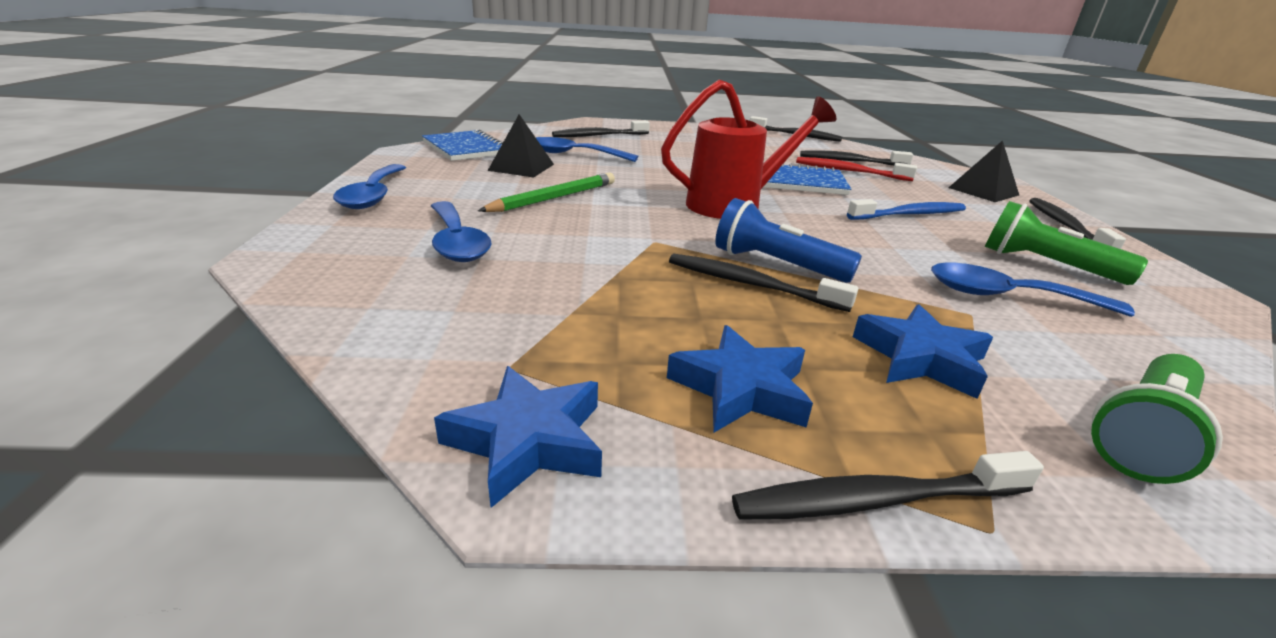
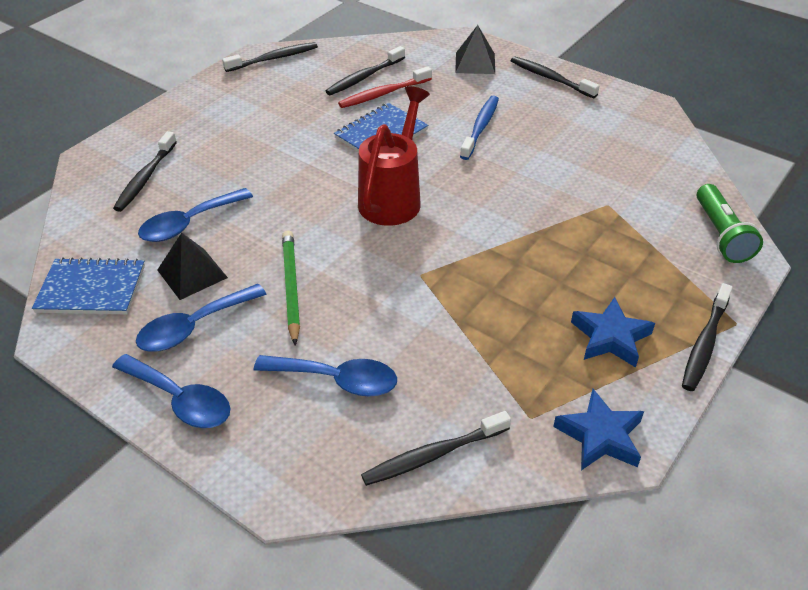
camera: 50 degrees left, 15 degrees up
black toothbrush [669,253,858,312] -> black toothbrush moved to [361,411,511,486]
blue flashlight [715,198,862,283] -> none
blue star [853,304,993,399] -> none
blue spoon [931,263,1135,317] -> blue spoon moved to [136,284,267,352]
green flashlight [985,201,1148,285] -> none

